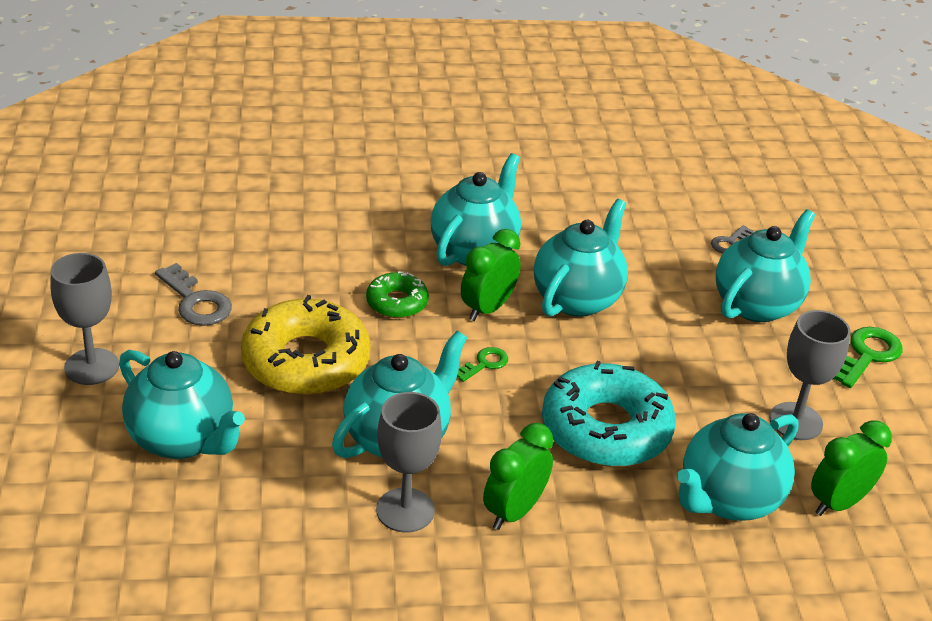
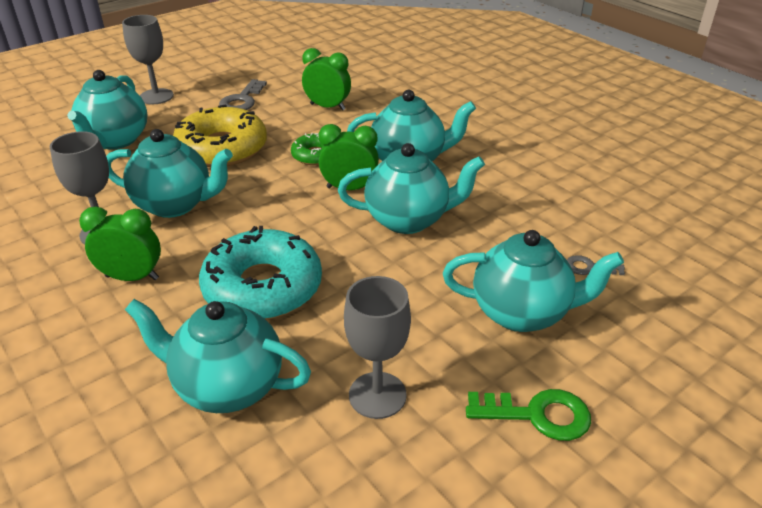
camera: 60 degrees right, 0 degrees up
green key [457,347,508,382] -> none
green clock [811,420,892,516] -> green clock moved to [302,48,351,111]

